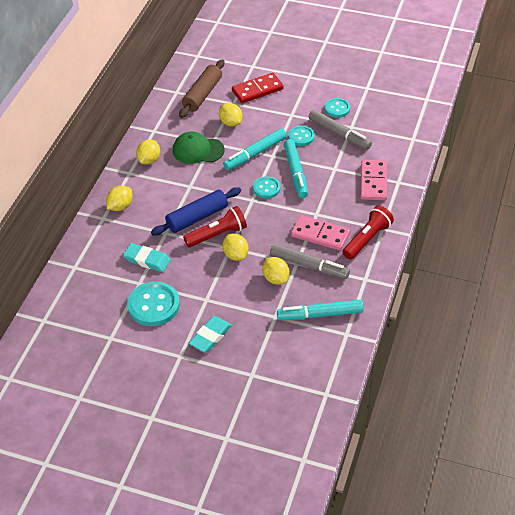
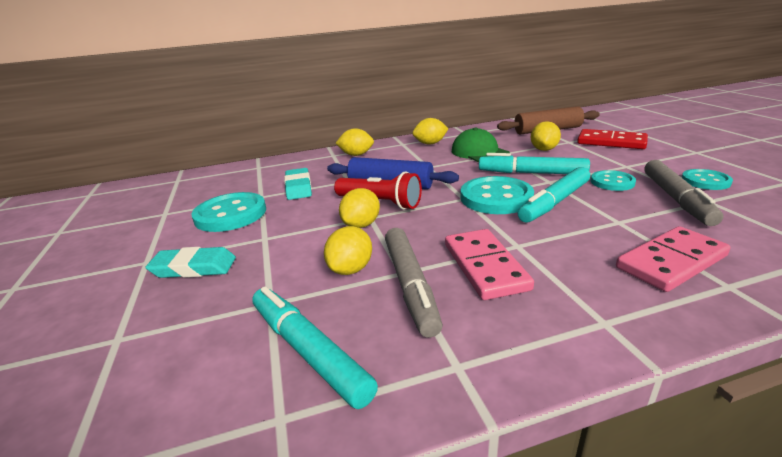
camera: 55 degrees right, 20 degrees down
turquoise button [253,176,280,198] -> turquoise button [460,176,534,214], size x1.71
red flashlight [343,205,394,260] -> none

